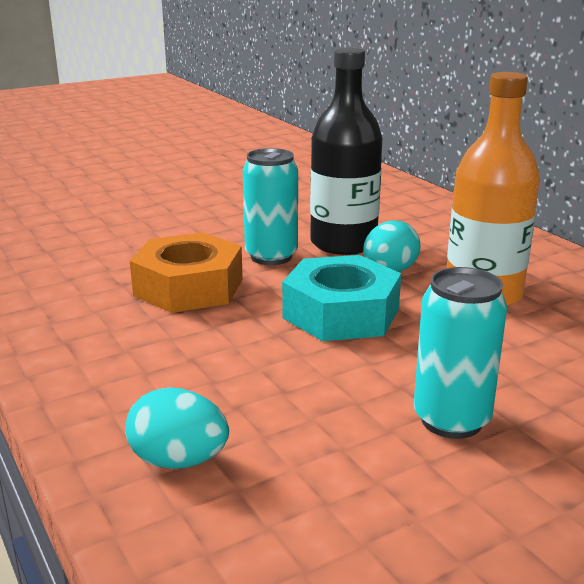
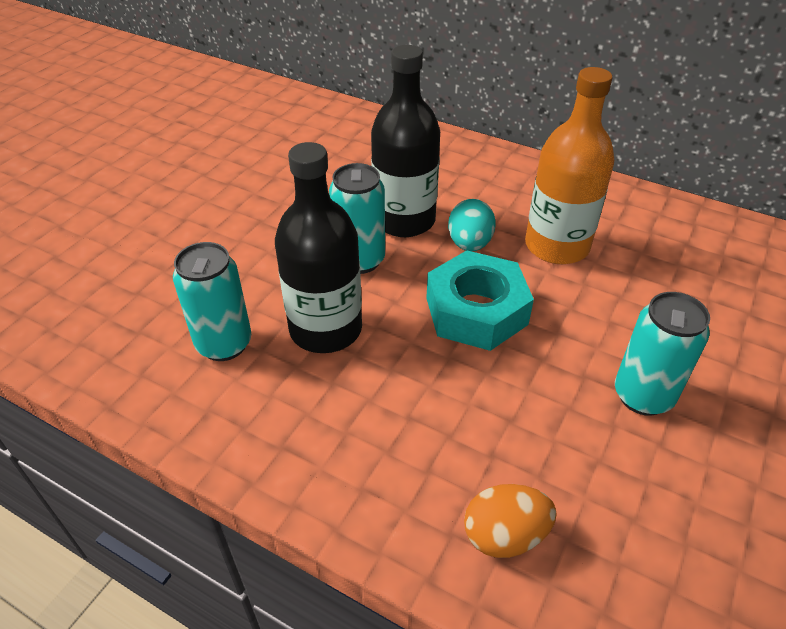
camera: 30 degrees left, 20 degrees up
turquoise egg [125,387,229,469] -> orange egg [464,484,557,558]
orange nut [130,232,243,313] -> black bottle [275,142,362,353]
none -> turquoise can [173,242,251,361]

